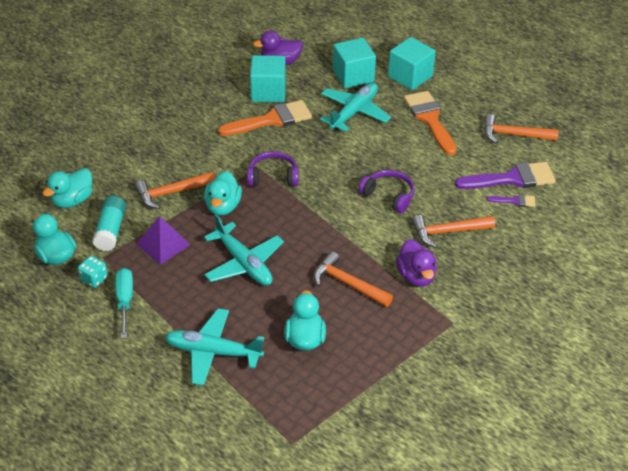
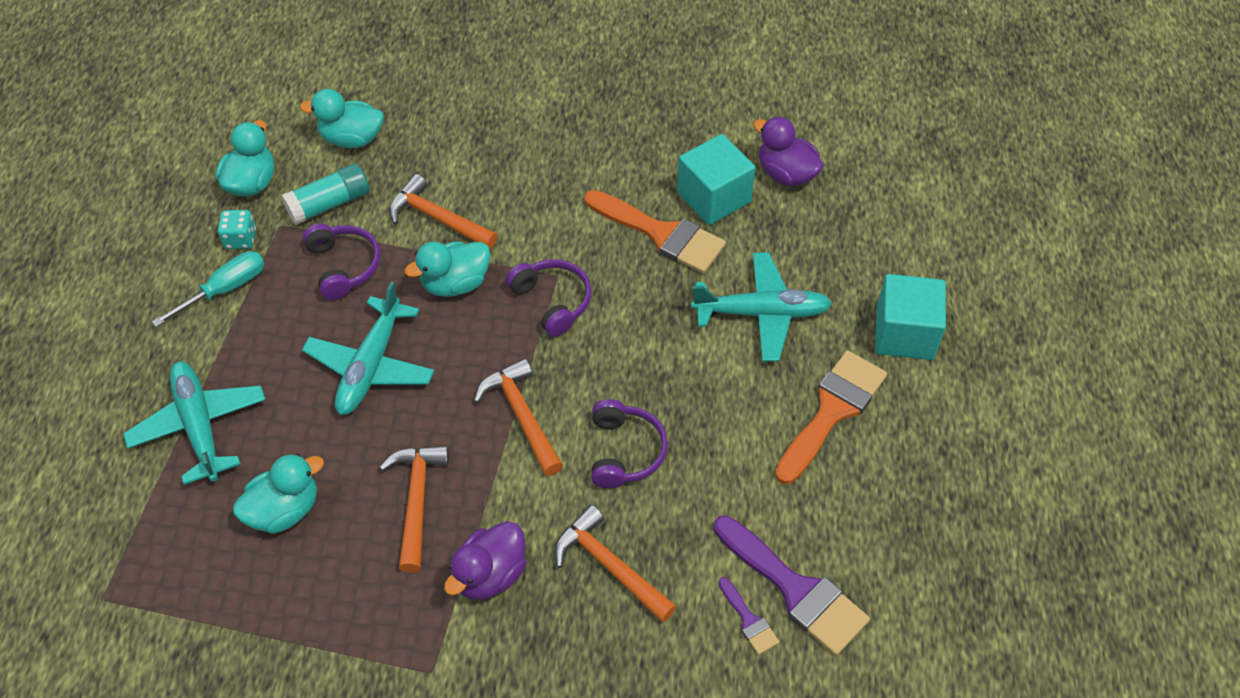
camera: 55 degrees right, 10 degrees up
purple pyramid [136,216,190,265] -> purple headphones [303,224,381,300]
turquoise cube [333,38,376,88] -> none
orange hammer [484,114,559,143] -> orange hammer moved to [474,358,563,476]

